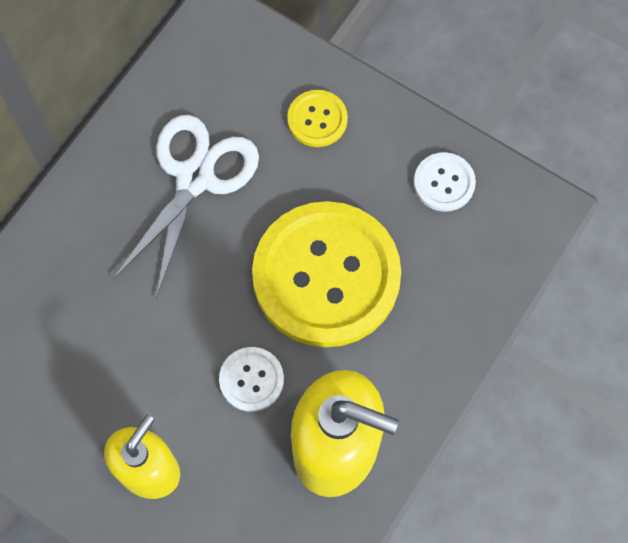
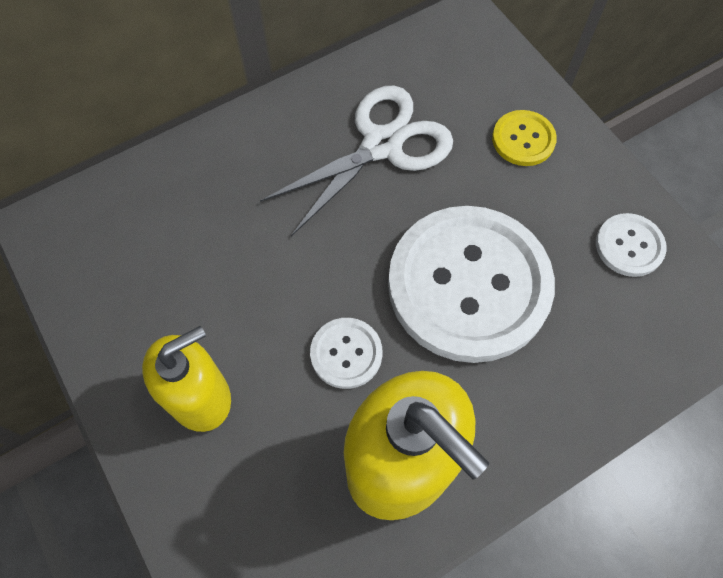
camera: 25 degrees right, 5 degrees down
yellow button [252,201,401,347] -> white button [388,206,555,363]

